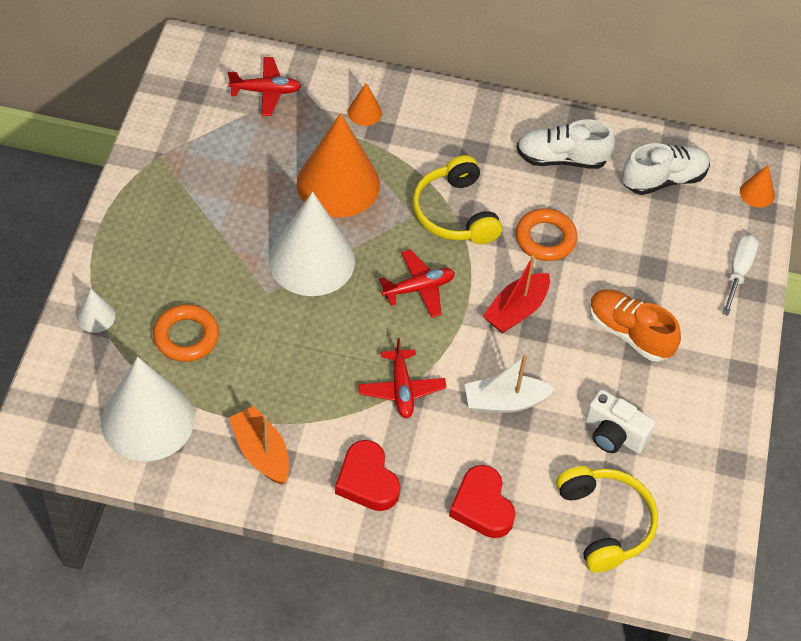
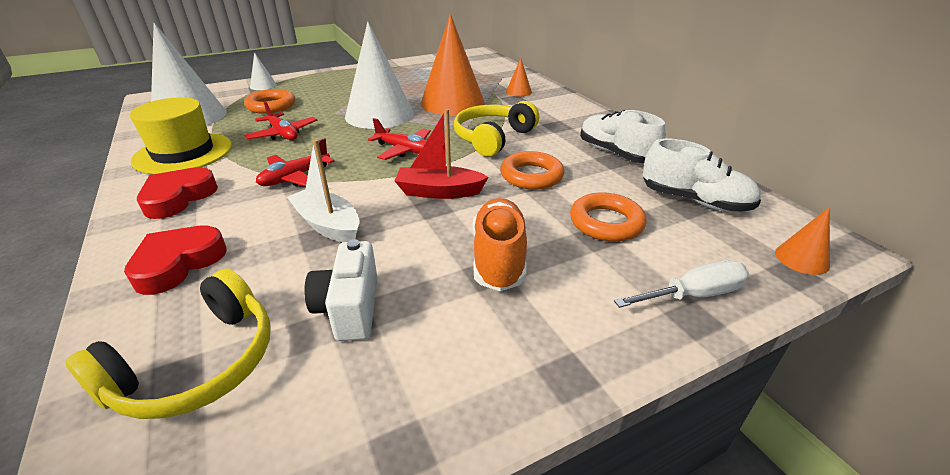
camera: 55 degrees right, 20 degrees down
red plane [228,57,301,116] -> red plane moved to [244,101,318,140]
orange boat [229,406,289,485] -> yellow hat [130,97,232,174]
none -> orange ring [570,192,646,242]

